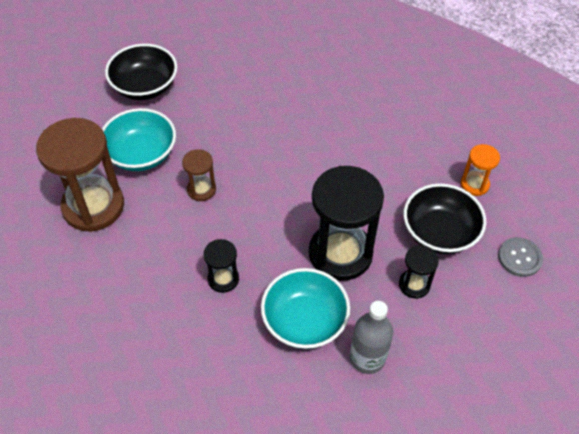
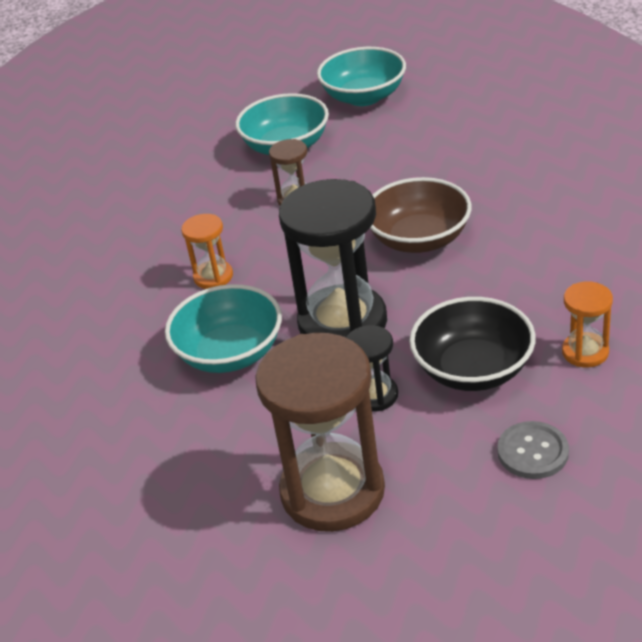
camera: 55 degrees right, 15 degrees down
brown hourglass [36,118,124,232] -> brown hourglass moved to [255,333,385,532]
black bowl [105,44,177,100] -> turquoise bowl [317,47,406,106]
black hourglass [204,239,239,293] -> orange hourglass [181,214,233,289]
grey bottle [350,301,393,374] -> none
none -> brown bowl [370,177,472,253]

